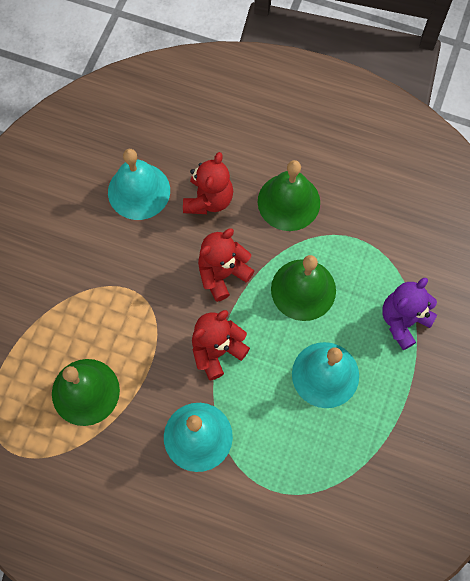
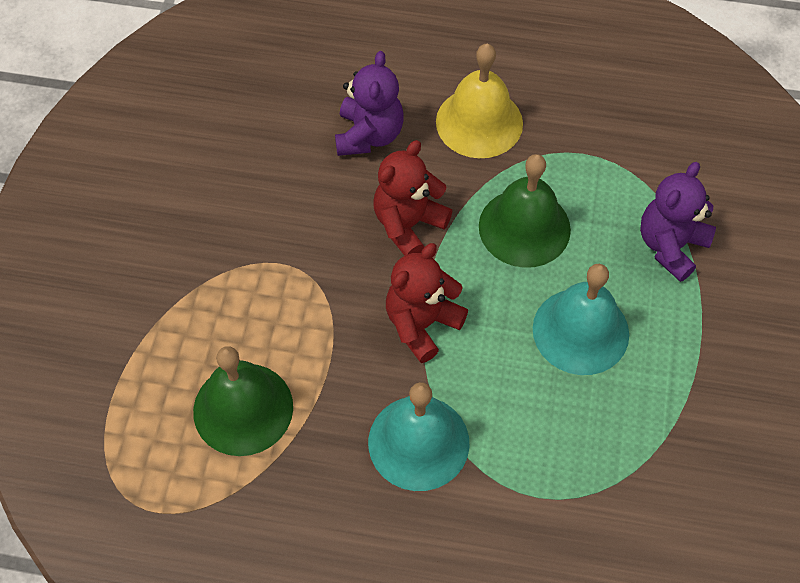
camera: 10 degrees left, 10 degrees down
turquoise bell [108,149,170,220] -> none
red teddy bear [183,152,233,214] -> purple teddy bear [335,51,404,156]
green bell [258,160,320,231] -> yellow bell [436,44,523,158]

